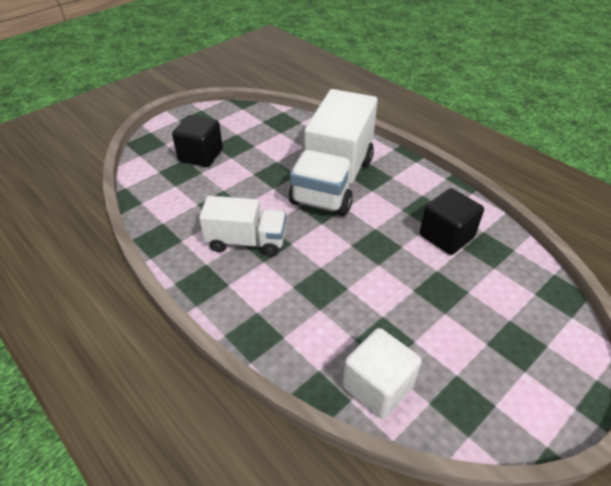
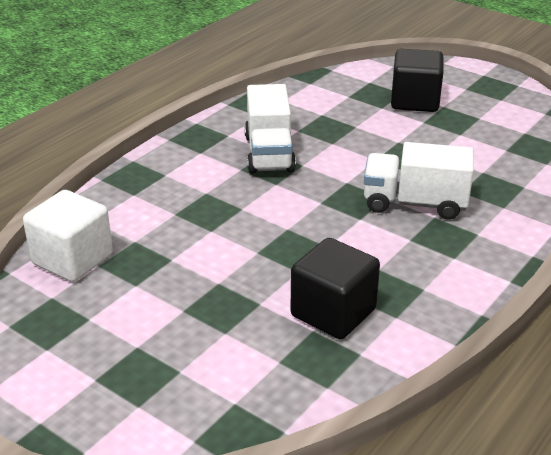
camera: 80 degrees right, 10 degrees down
white truck [289,89,378,216] -> white truck [364,142,474,220], size x0.58

